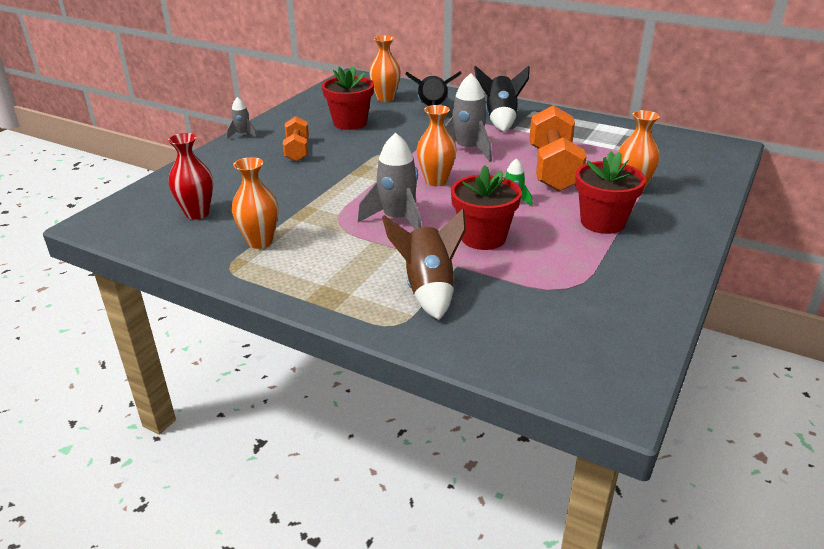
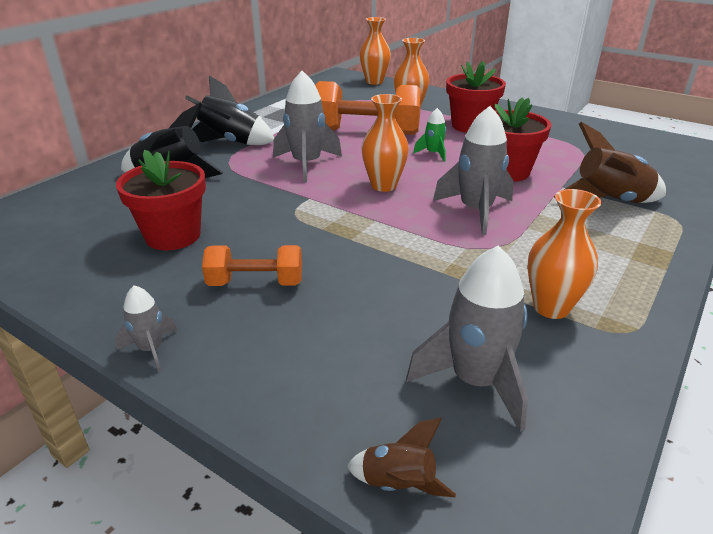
camera: 85 degrees left, 0 degrees up
red vase [168,133,213,219] -> grey rocket [406,246,528,432]
orange vase [369,36,401,102] -> orange vase moved to [360,17,391,85]
none -> brown rocket [347,418,456,497]

